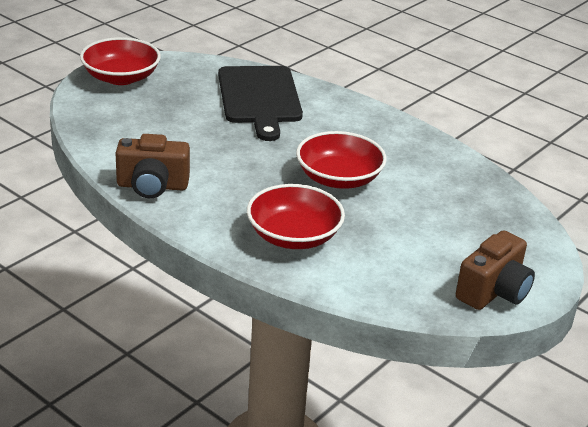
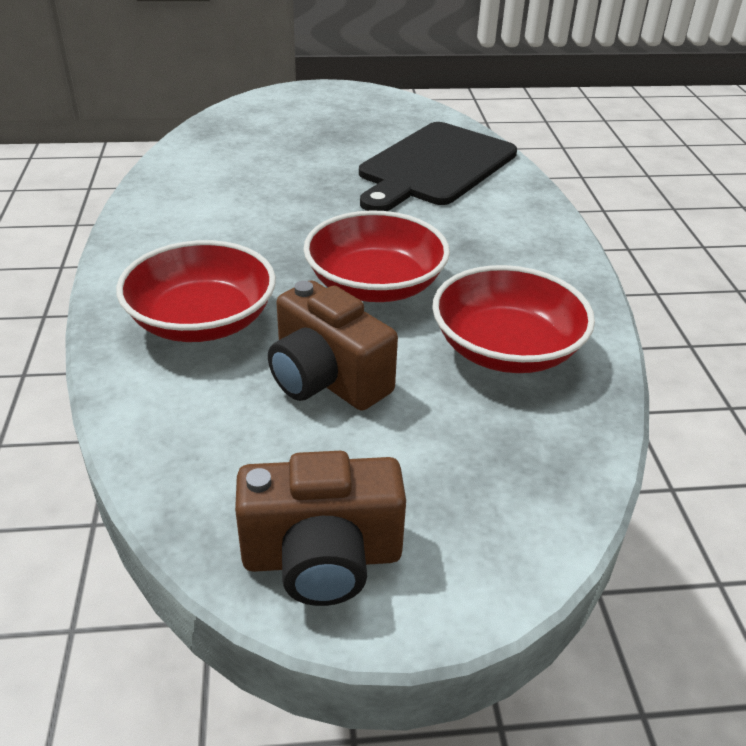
camera: 45 degrees right, 5 degrees up
red bowl [80,37,161,85] -> red bowl moved to [432,265,595,373]
brown camera [116,134,190,198] -> brown camera moved to [268,280,398,410]

